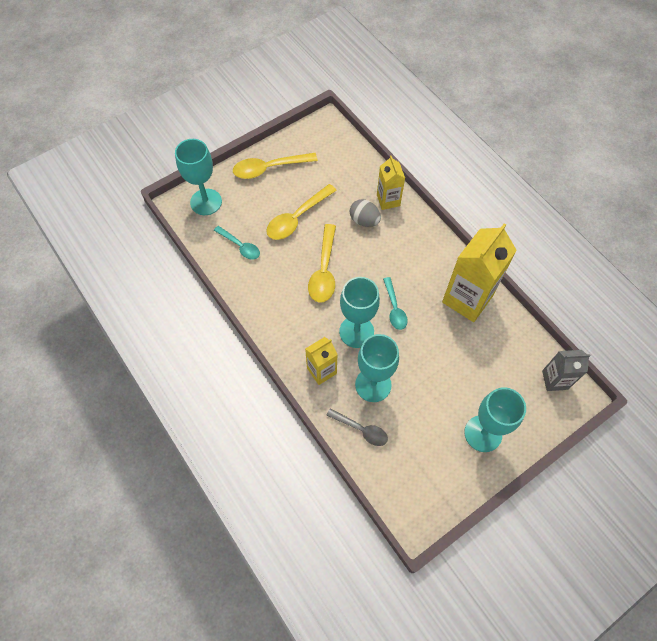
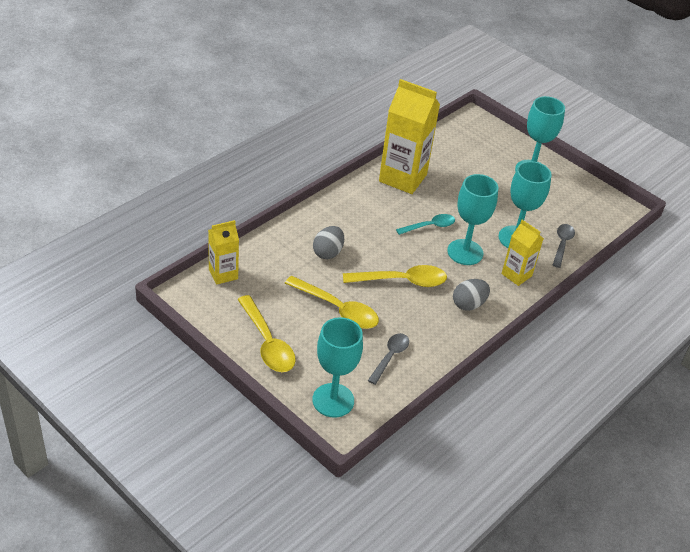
camera: 105 degrees left, 20 degrees down
turquoise spoon [214,226,260,260] -> grey spoon [368,333,409,385]
yellow carton [377,155,405,210] -> yellow carton moved to [208,220,239,285]
grey carton [542,350,591,391] -> none
none -> grey egg [453,279,490,311]

